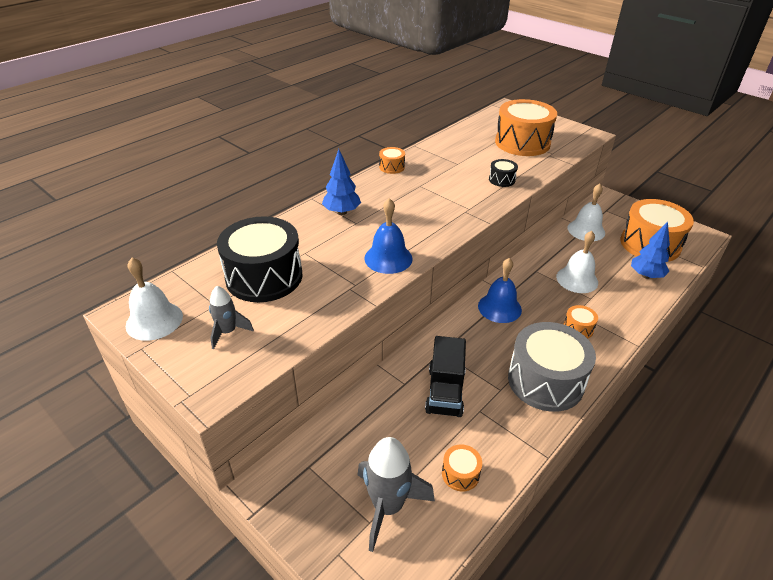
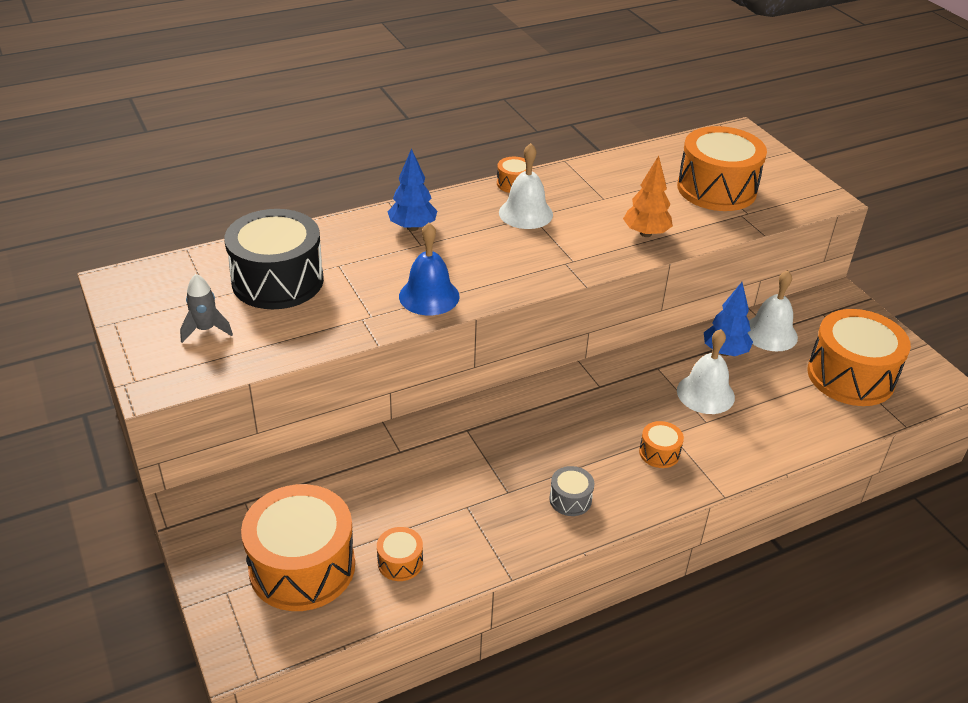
camera: 20 degrees right, 0 degrees up
white bell [126,258,183,341] -> white bell moved to [499,143,553,229]
grey rocket [358,437,435,552] -> orange drum [241,484,355,611]
black truck [425,336,466,417] -> none
blue bell [478,258,522,323] -> none
black drum [489,159,518,187] -> orange tree [623,156,673,237]
grey drum [508,322,596,412] -> grey drum [549,466,594,516], size x0.44
blue tree [631,222,670,279] -> blue tree moved to [704,282,753,356]

